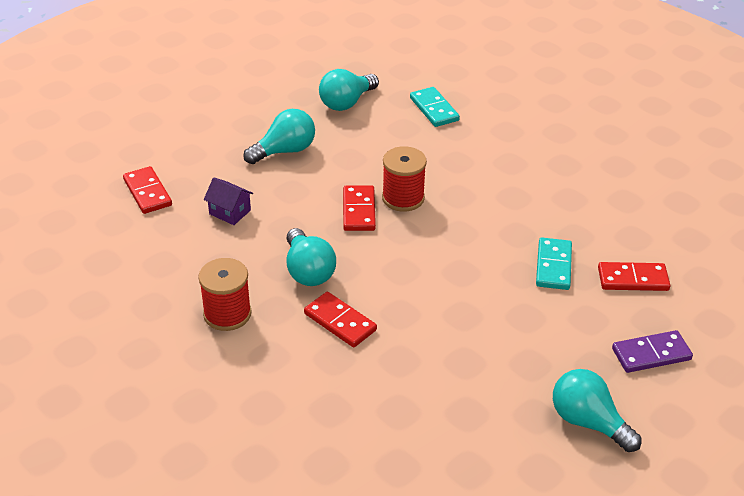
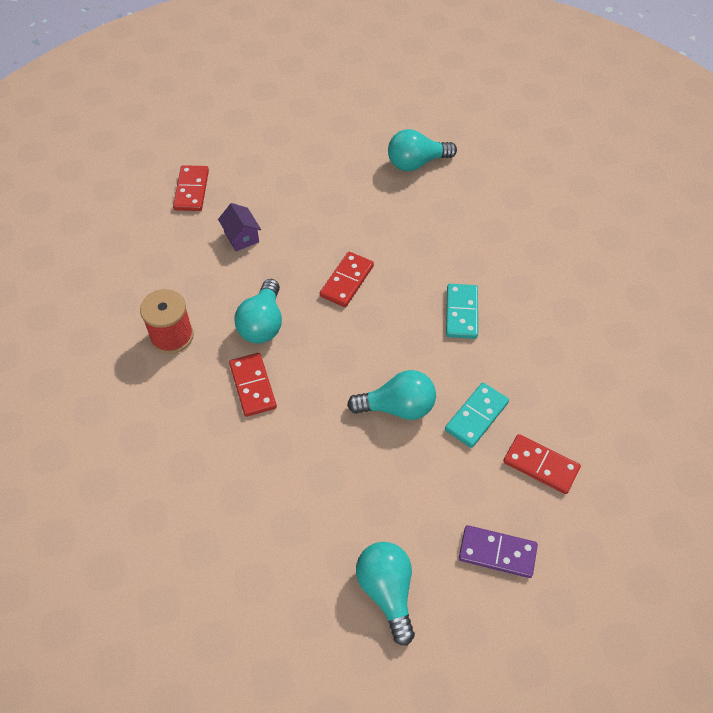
camera: 30 degrees right, 15 degrees up
turquoise light bulb [243,109,315,164] -> turquoise light bulb moved to [347,370,436,420]
red spool [382,146,427,212] -> none
turquoise domino [410,87,460,127] -> turquoise domino moved to [446,284,478,339]

